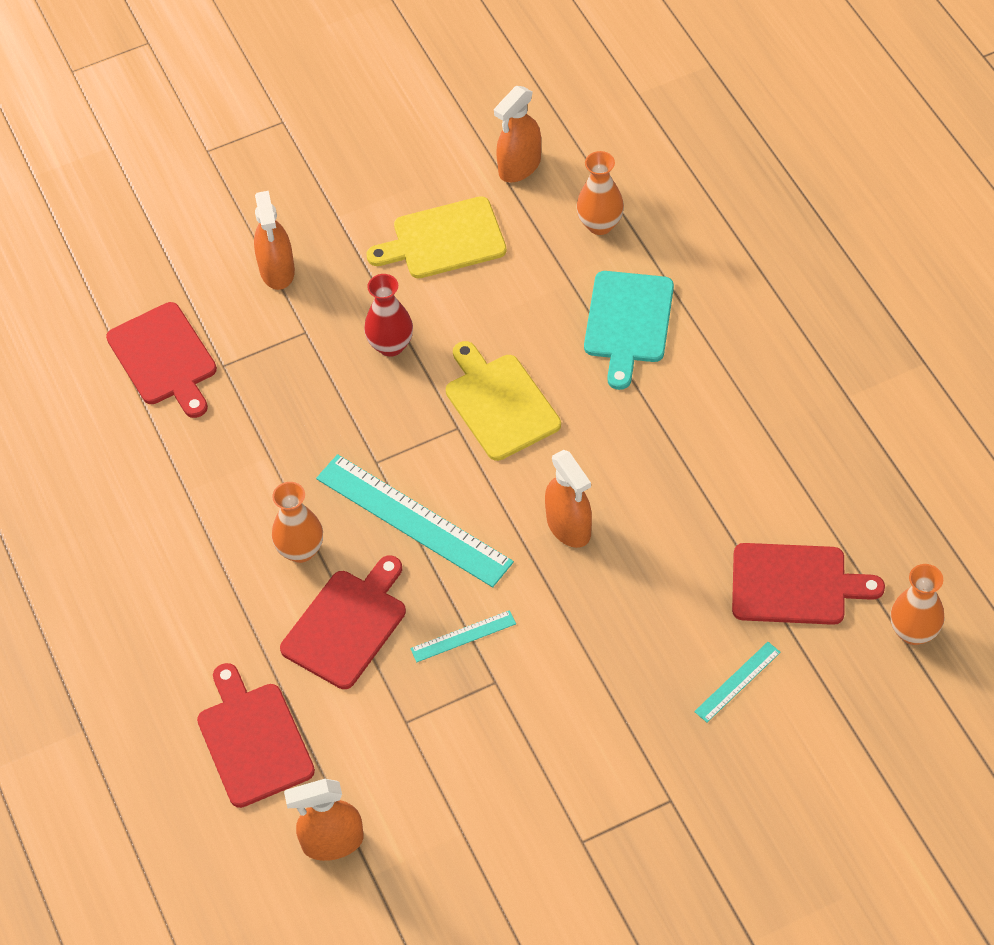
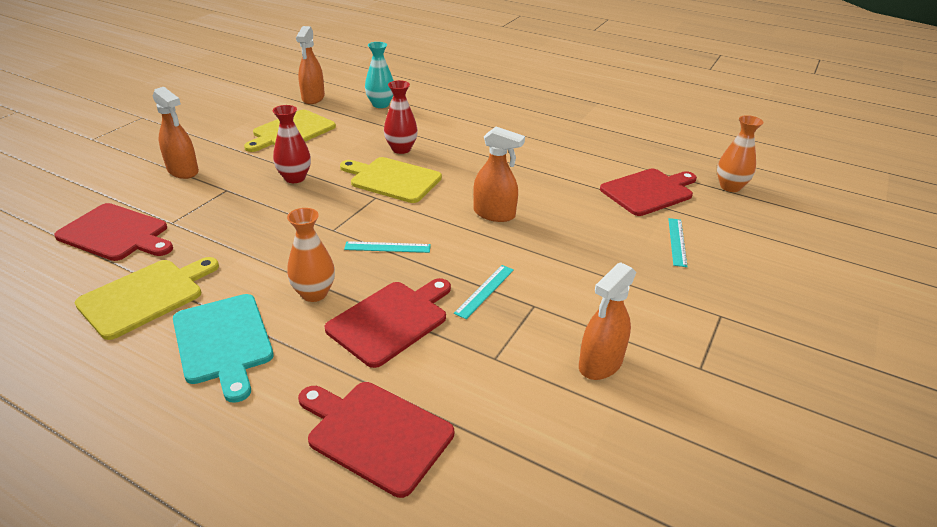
camera: 40 degrees left, 20 degrees down
red cutting board [280,555,406,689] -> red cutting board turned 45 degrees clockwise [325,278,451,368]
orange spray bottle [284,779,364,861] -> orange spray bottle moved to [579,262,636,380]
turquoise ruler [316,454,514,587] -> turquoise ruler [344,241,431,253], size x0.47
orange vase [576,151,624,235] -> turquoise vase [365,42,394,108]
turquoise cutting board [584,271,674,390] -> turquoise cutting board moved to [173,294,274,403]
none -> yellow cutting board [75,257,219,340]
none -> red vase [384,80,418,154]

